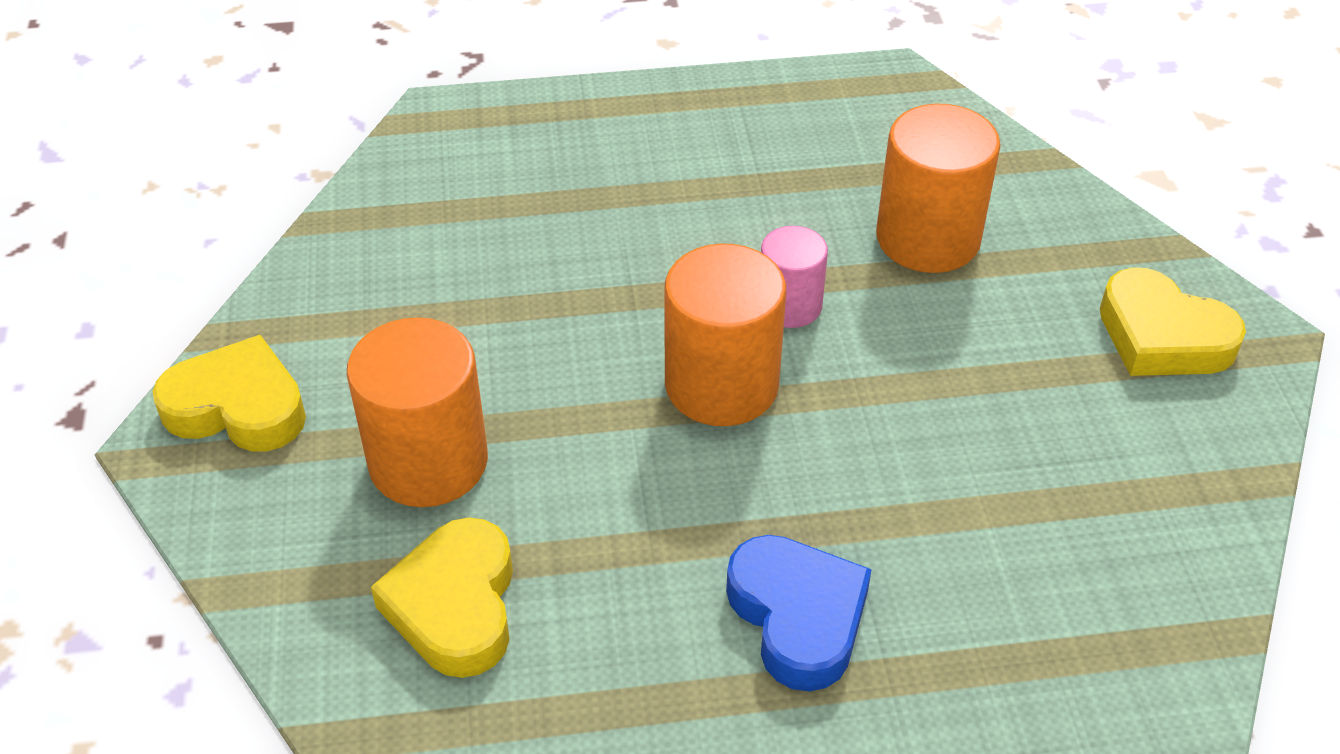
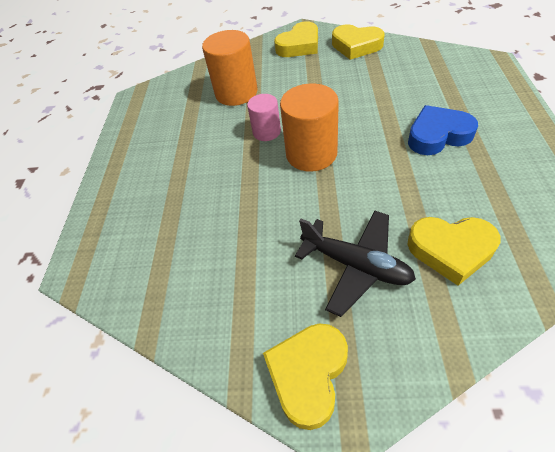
camera: 75 degrees left, 5 degrees up
orange cylinder [347,317,488,507] -> black plane [295,211,416,317]
none -> yellow heart [332,25,385,60]

